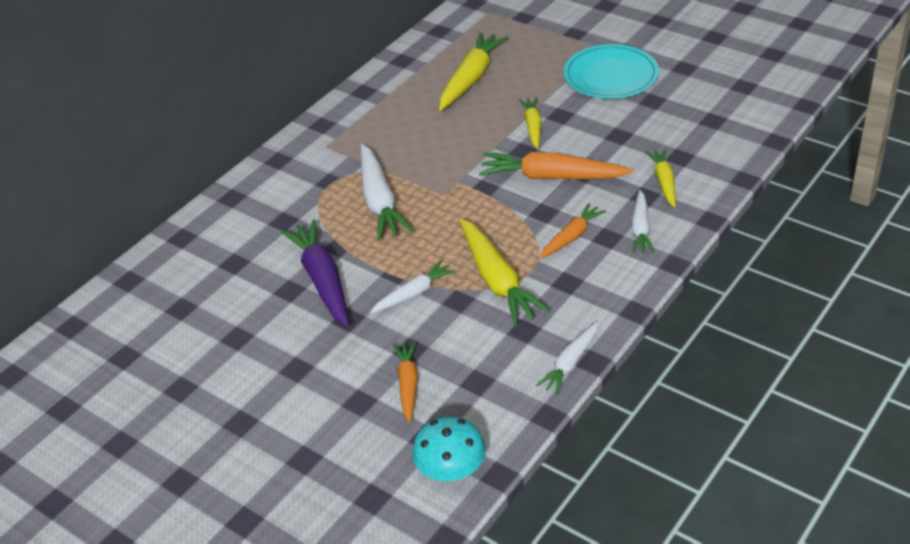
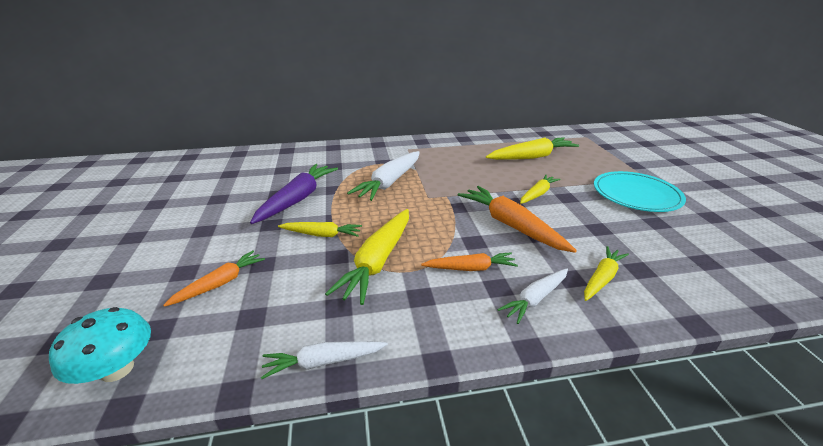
camera: 40 degrees right, 10 degrees down
white carrot [370,260,455,314] -> yellow carrot [278,222,362,237]

